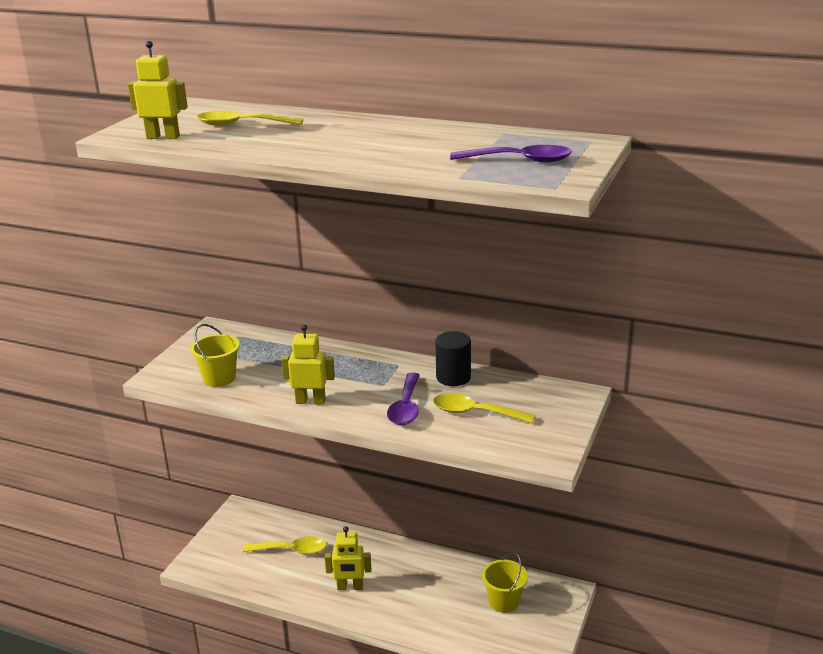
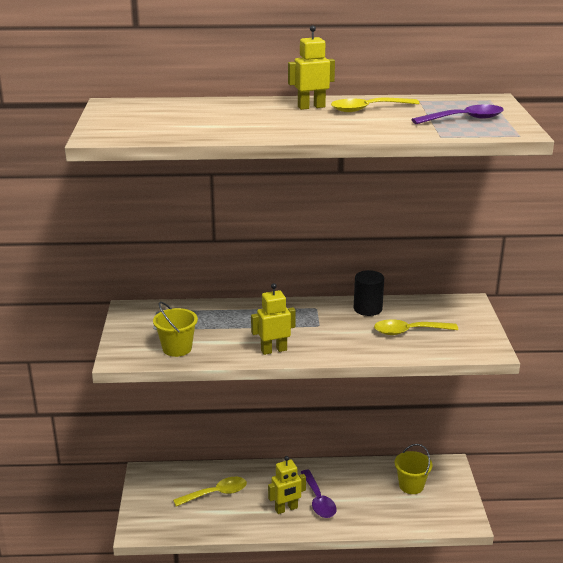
camera: 25 degrees left, 0 degrees up
yellow robot [128,41,188,139] -> yellow robot moved to [288,25,335,110]
yellow spoon [197,111,303,126] -> yellow spoon moved to [331,98,420,112]
purple spoon [387,372,420,425] -> purple spoon moved to [300,470,336,518]

